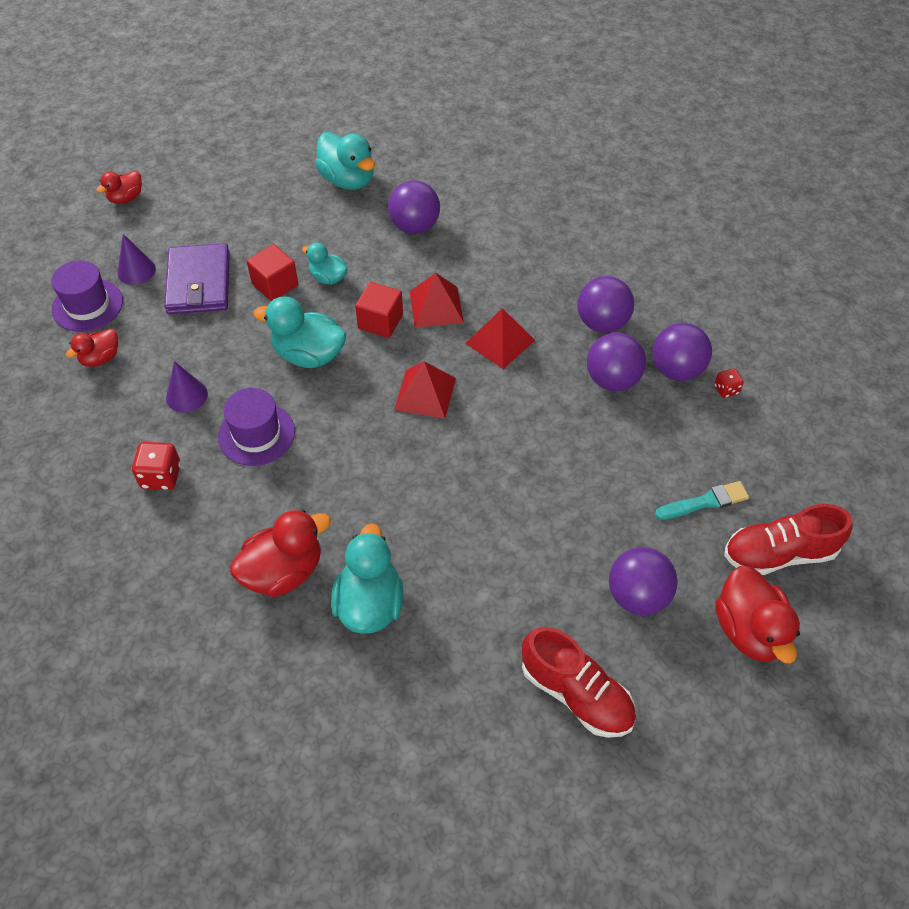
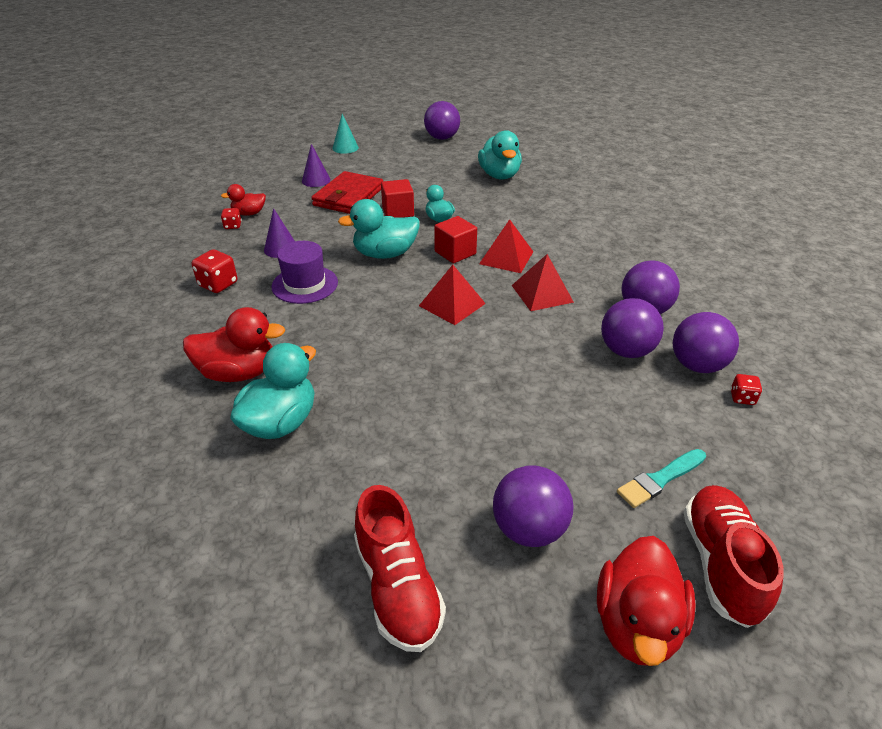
camera: 30 degrees right, 15 degrees down
purple hat [51,260,123,332] -> none
red duck [96,170,142,204] -> turquoise cone [332,114,359,154]
purple wallet [164,243,230,314] -> red wallet [311,171,383,214]
turquoise duck [253,296,346,368] -> turquoise duck turned 60 degrees counterclockwise [338,199,420,259]
purple ball [388,180,440,234] -> purple ball moved to [424,101,460,140]
turquoise brush [655,481,749,520] -> turquoise brush turned 135 degrees clockwise [617,449,706,508]
red shoe [724,504,853,575] -> red shoe turned 75 degrees clockwise [684,485,784,628]
none -> red dice [221,208,242,229]

